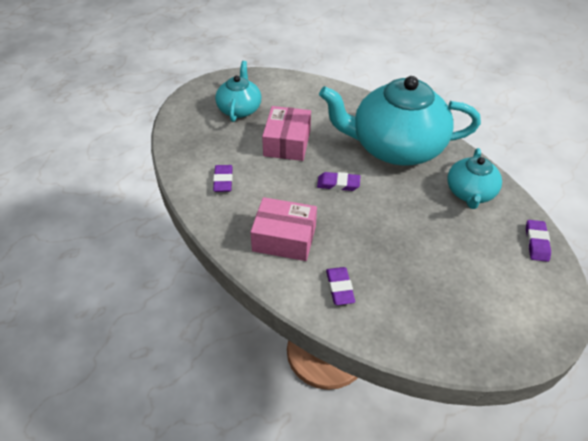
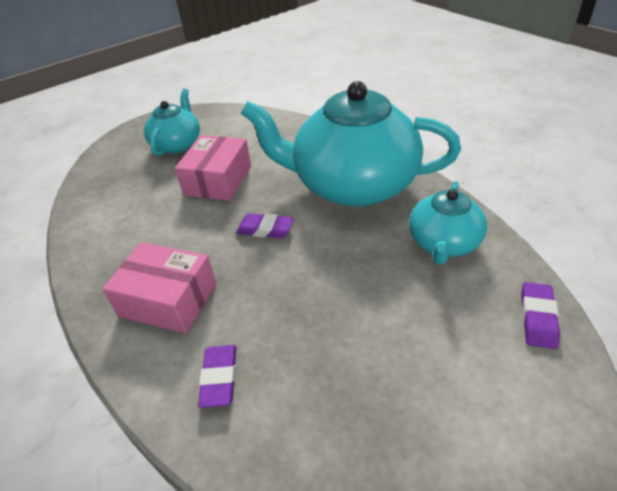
camera: 10 degrees right, 5 degrees down
purple eraser [213,165,233,192] -> none

